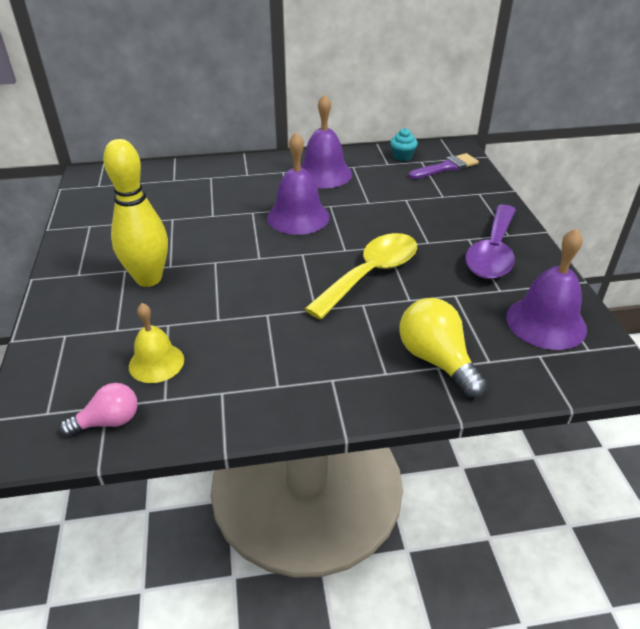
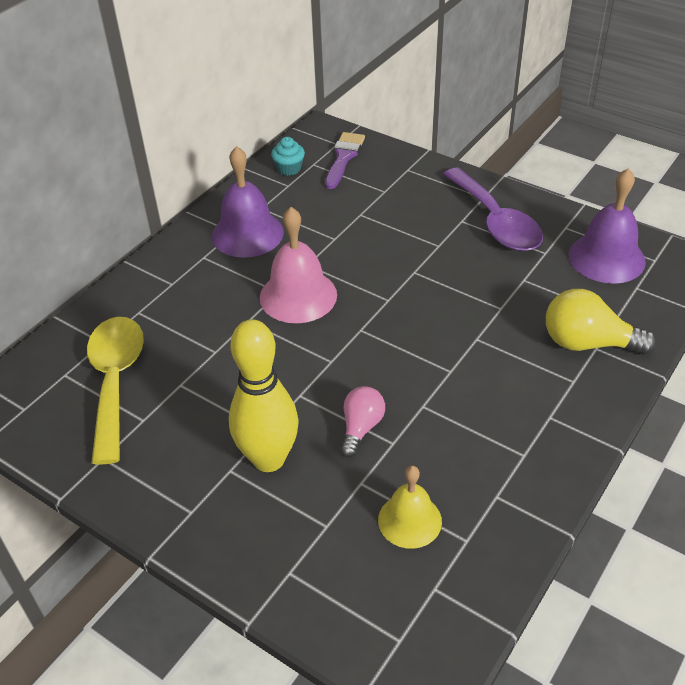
camera: 45 degrees left, 5 degrees up
pink light bulb [59,383,138,436] -> pink light bulb moved to [340,386,385,458]
purple bell [267,132,330,235] -> pink bell [260,207,337,323]
yellow spoon [305,233,417,320] -> yellow spoon moved to [87,317,144,465]

